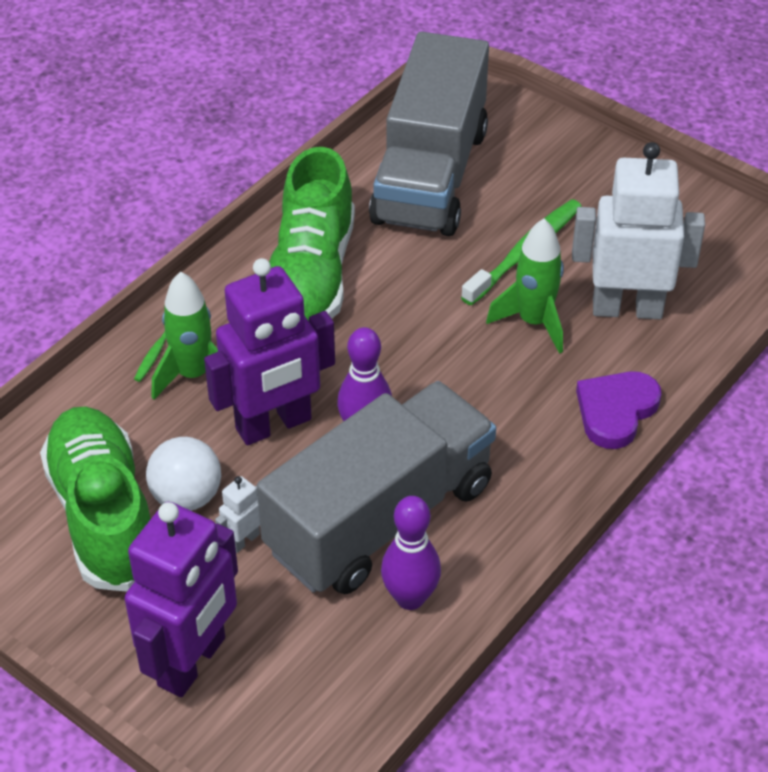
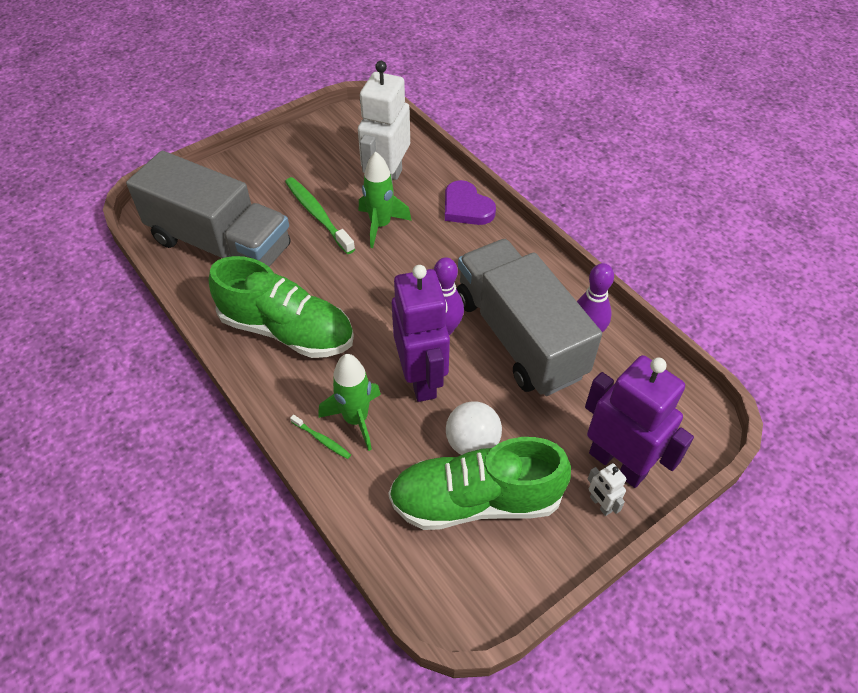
camera: 75 degrees left, 5 degrees up
white robot [215,476,260,553] -> white robot moved to [588,463,626,516]

